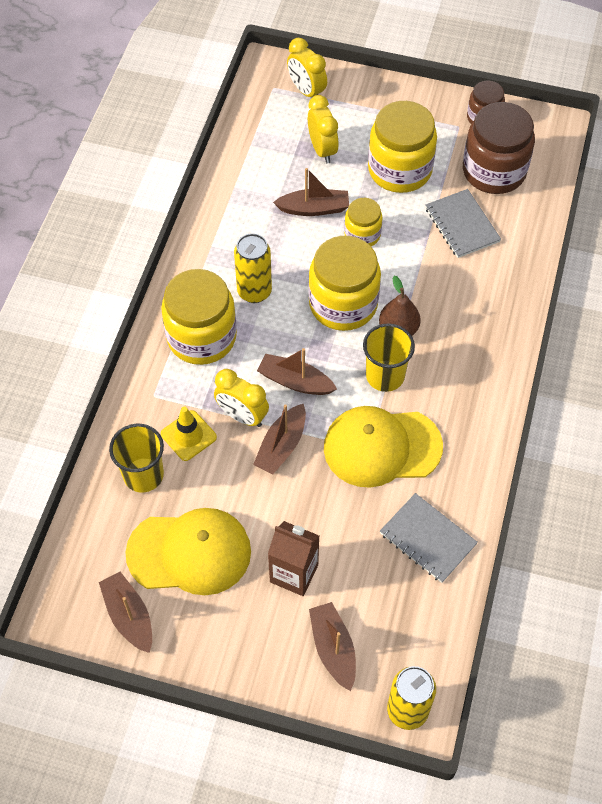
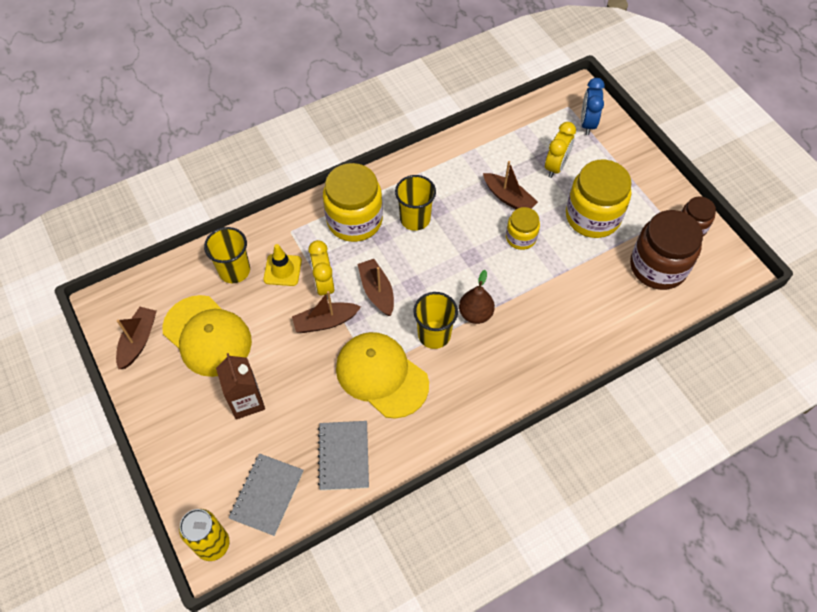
camera: 45 degrees right, 0 degrees up
yellow can [234,233,272,303] -> yellow cup [395,175,436,231]
yellow clock [287,38,327,97] -> blue clock [581,78,605,135]
yellow jar [308,236,381,331] -> none
brown boat [309,602,356,691] -> none
grey notebook [425,189,501,258] -> grey notebook moved to [229,453,303,536]

